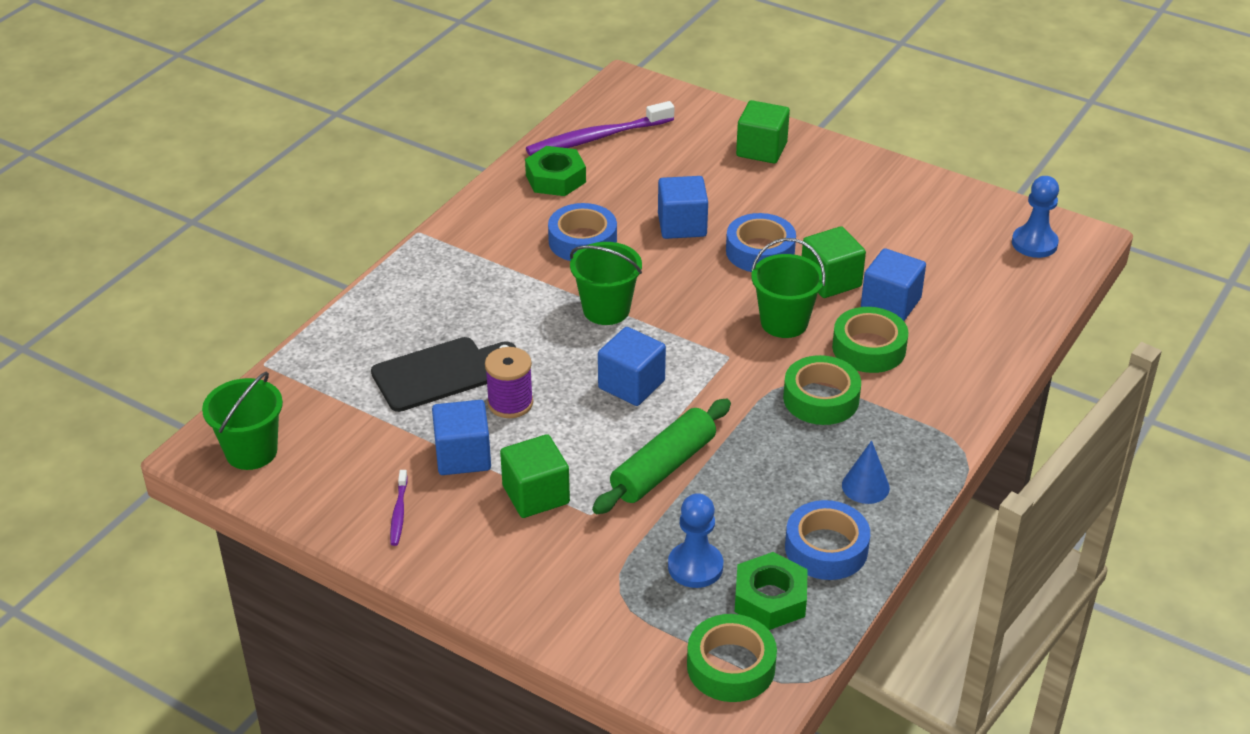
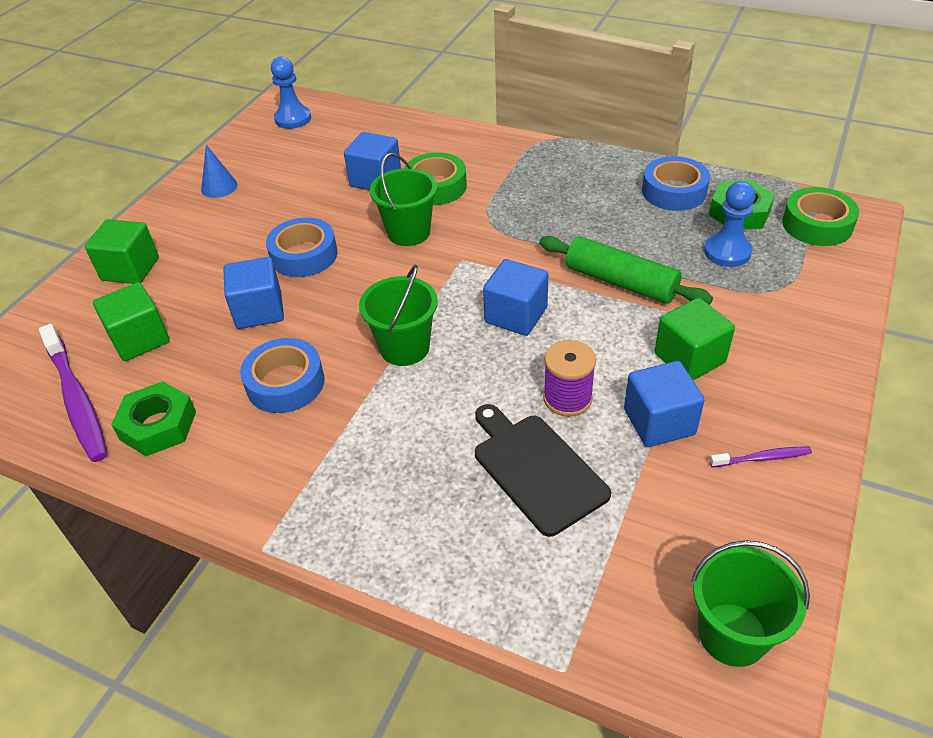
camera: 95 degrees left, 5 degrees up
green tape [783,355,861,425] -> none
green cube [802,226,866,298] -> green cube moved to [93,282,170,361]
blue cone [842,440,890,504] -> blue cone moved to [201,145,238,198]

